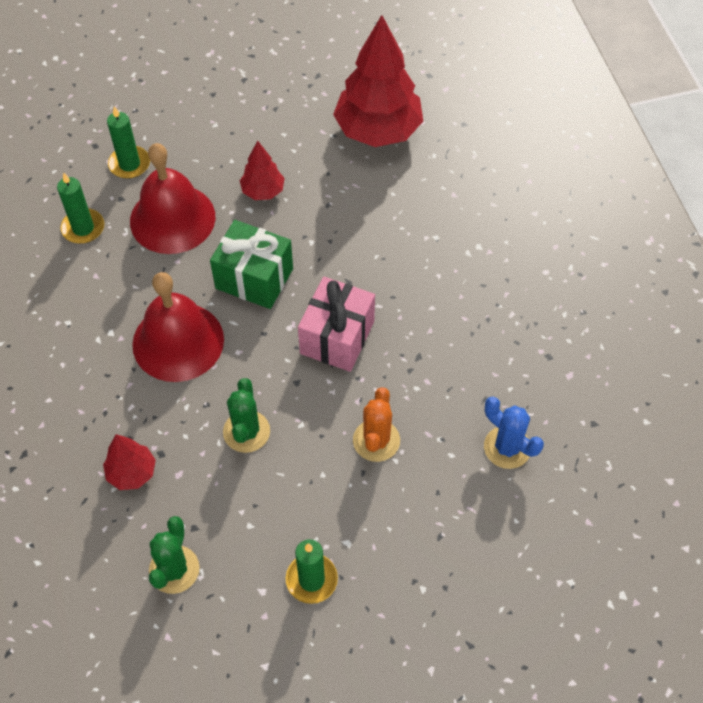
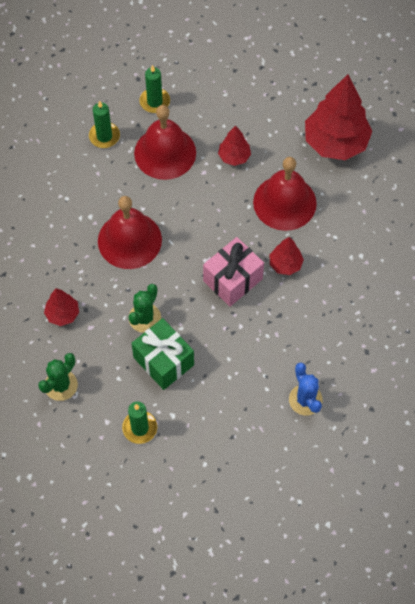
camera: 25 degrees right, 5 degrees up
green gift [210,220,293,309] -> green gift moved to [131,318,194,390]
orange cactus [353,387,400,462] -> none
none -> red bell [253,157,317,231]
none -> red tree [269,237,304,275]

